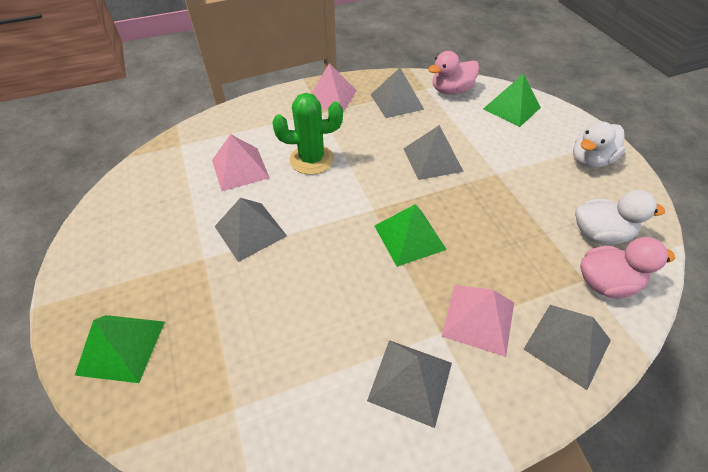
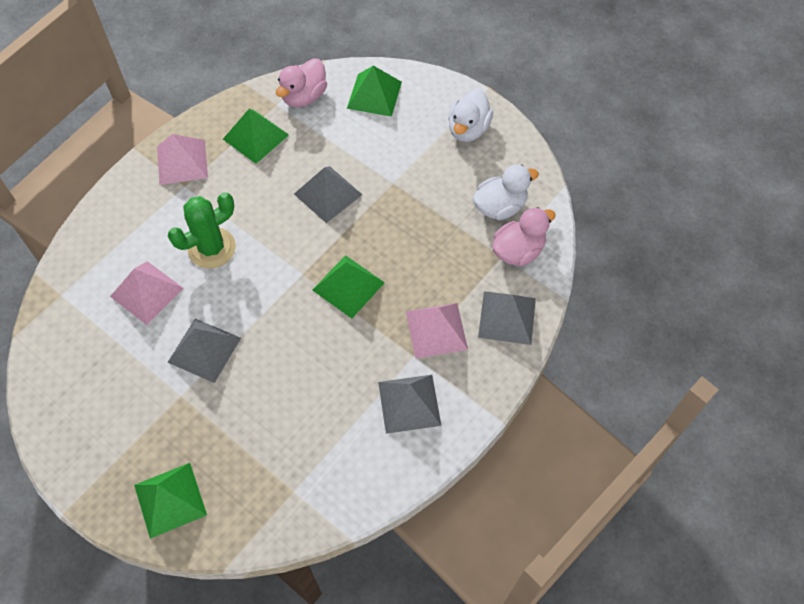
camera: 30 degrees left, 10 degrees up
grey pyramid [371,68,424,118] -> green pyramid [223,108,289,164]

